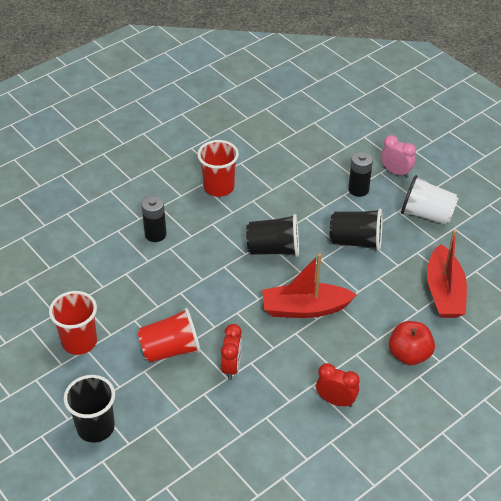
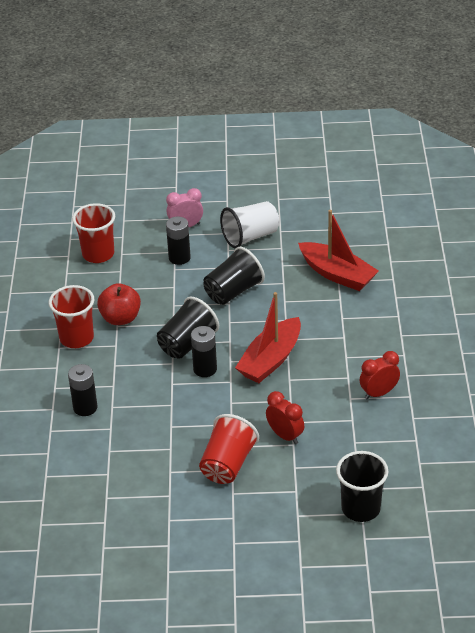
camera: 50 degrees left, 5 degrees down
red cup [49,291,97,355] -> red cup moved to [72,203,115,263]
black cup [63,375,115,443] -> black cup moved to [336,451,389,522]
red apple [389,321,435,365] -> red apple moved to [97,283,141,325]
none -> black battery [191,326,217,377]

